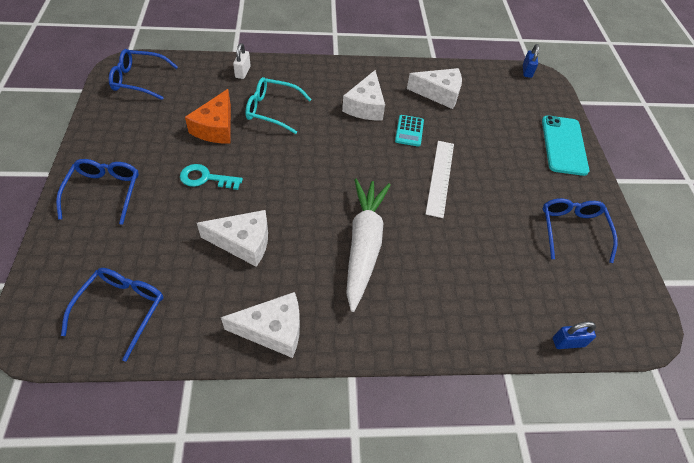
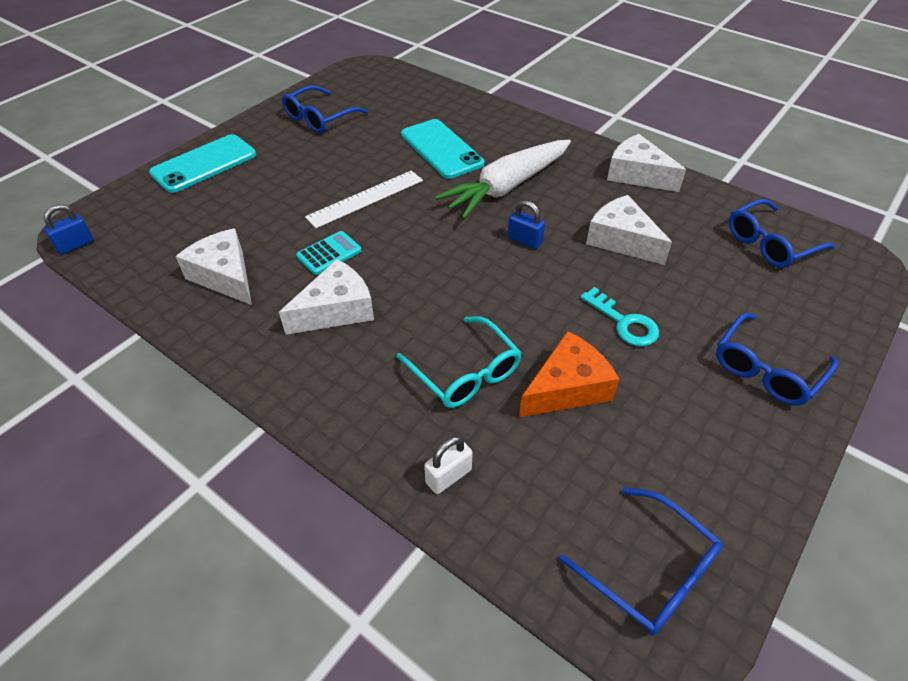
camera: 135 degrees left, 5 degrees down
blue padlock [553,321,596,349] -> blue padlock moved to [508,200,545,249]
none -> turquoise phone [401,119,484,179]

